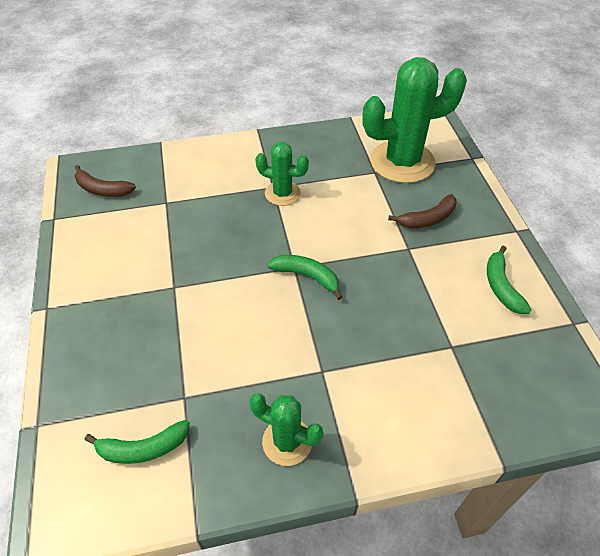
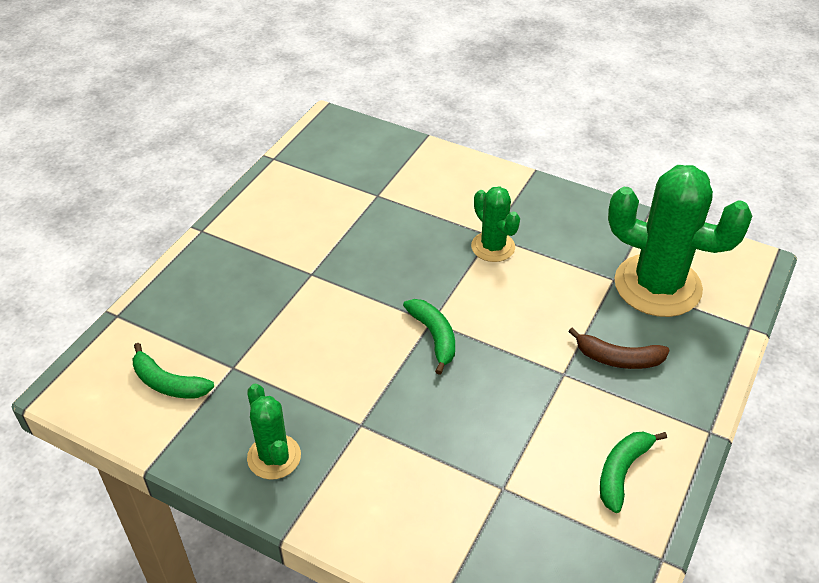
camera: 40 degrees right, 5 degrees down
brown banana [75,165,136,197] -> none

